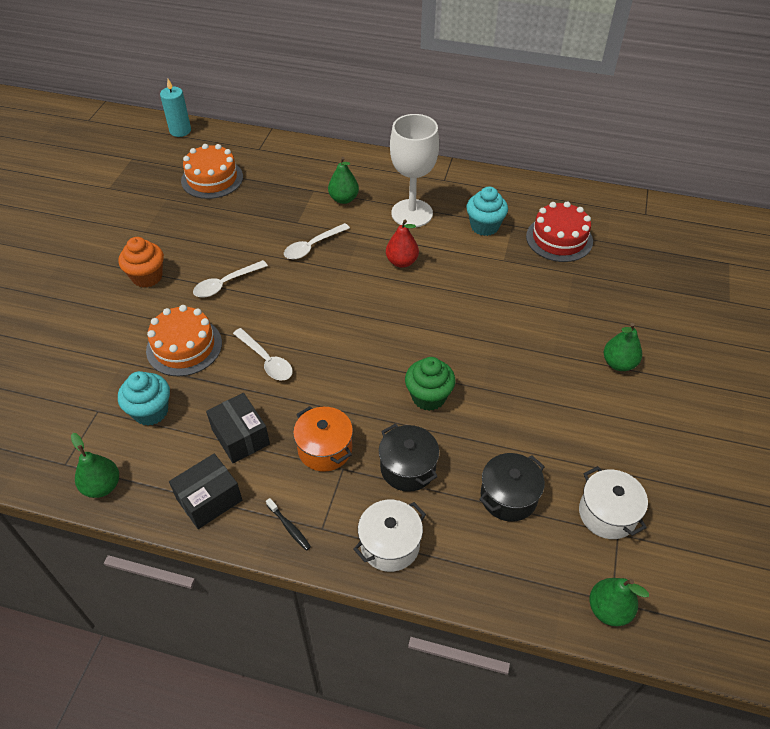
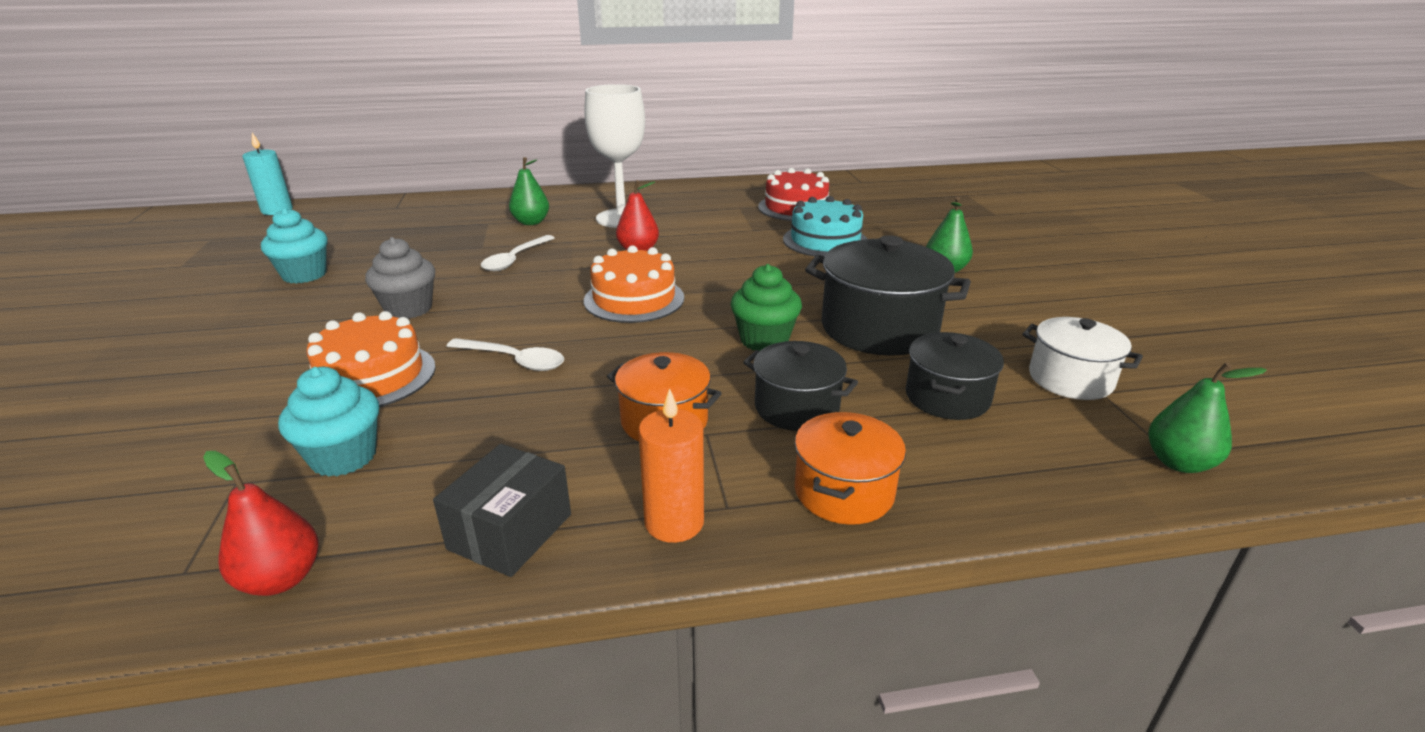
camera: 25 degrees left, 20 degrees down
green pear [71,433,119,498] -> red pear [203,451,319,596]
orange cupcake [118,237,164,288] -> none
orange cake [181,144,243,199] -> orange cake moved to [584,245,684,323]
white spoon [193,260,268,297] -> grey cupcake [365,237,435,319]
black box [206,393,270,463] -> none
black toothbrush [266,498,311,551] -> orange candle [638,388,704,543]
white pot [353,500,426,572] -> orange pot [795,412,906,525]
turquoise cupcake [466,187,508,236] -> turquoise cupcake moved to [261,208,328,284]
none -> turquoise cake [783,196,867,256]
none -> black pot [805,235,971,356]

